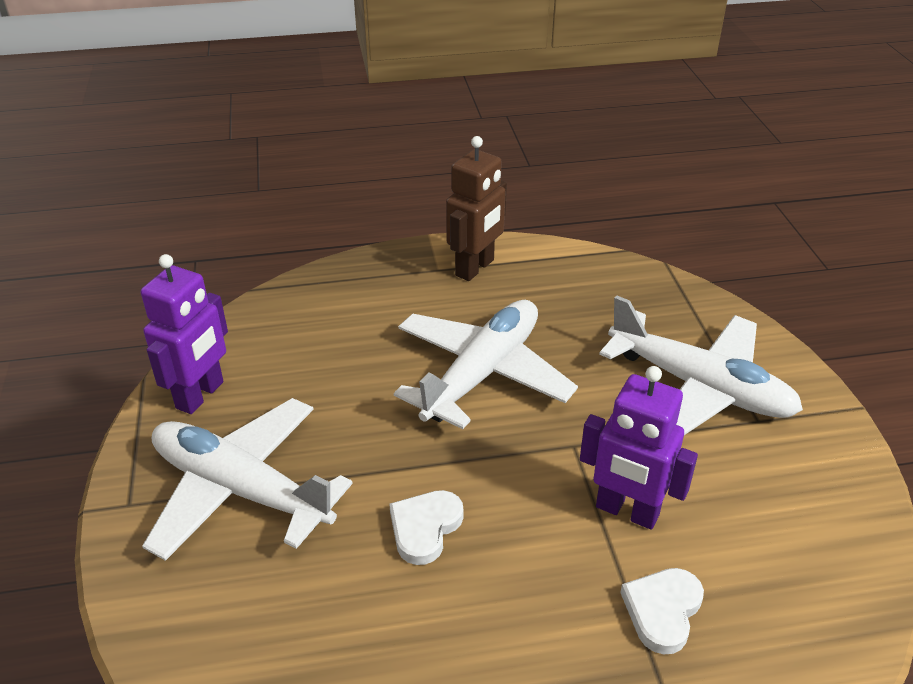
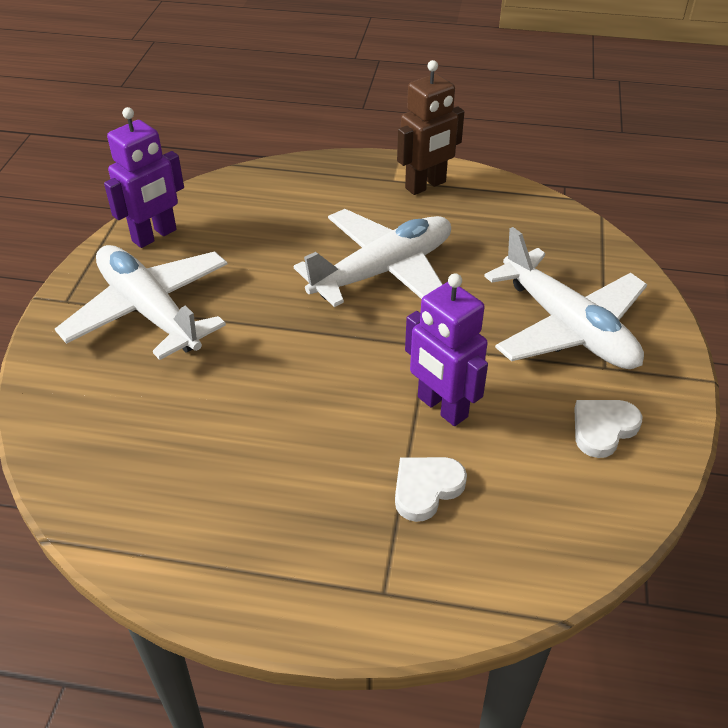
camera: 20 degrees right, 5 degrees up
white heart [389,490,464,565] -> white heart moved to [574,400,642,458]

